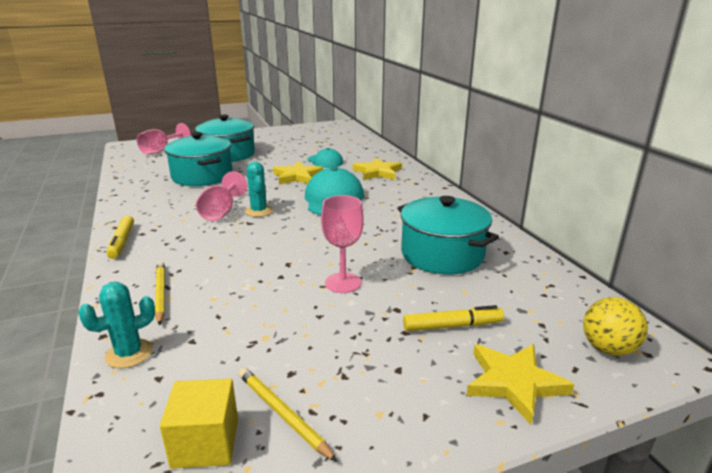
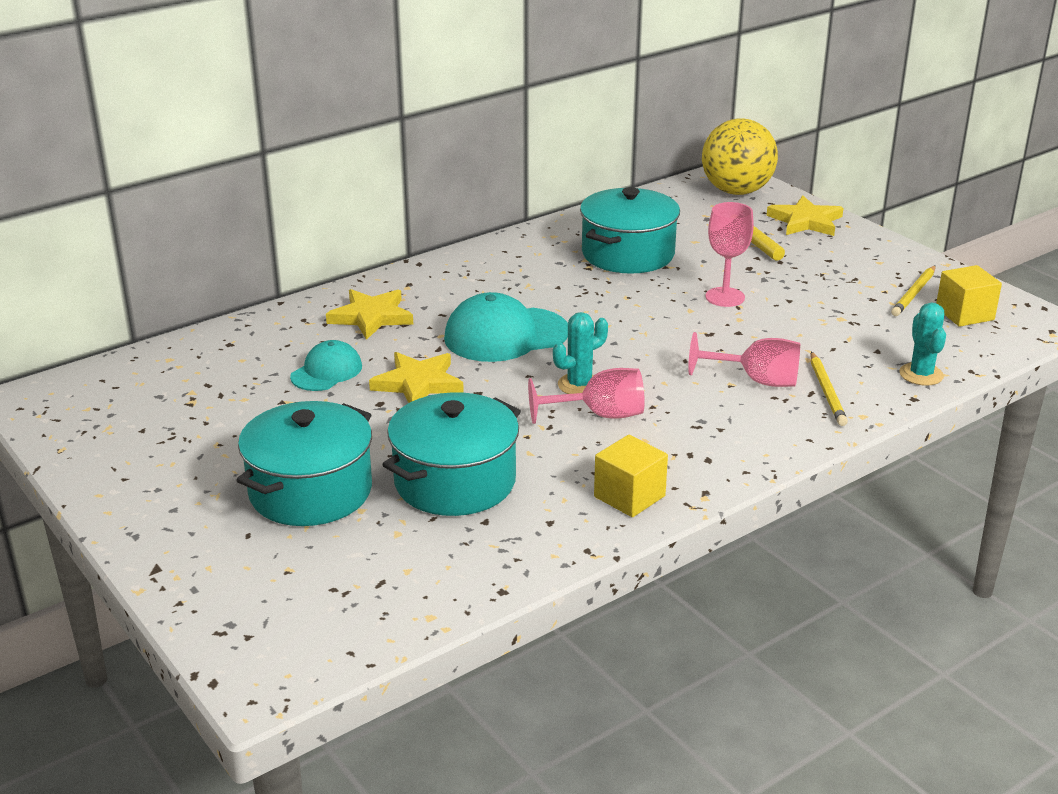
camera: 105 degrees left, 5 degrees up
turquoise cactus [78,282,155,368] -> turquoise cactus turned 45 degrees clockwise [899,302,946,386]
yellow marker [107,215,134,259] -> none
pink goblet [137,123,191,154] -> pink goblet moved to [688,332,800,387]
yellow pencil [155,261,165,325] -> yellow pencil turned 60 degrees counterclockwise [811,352,848,426]
yellow ball [583,297,648,356] -> yellow ball [702,118,778,195], size x1.71
none -> yellow cube [594,435,668,517]

